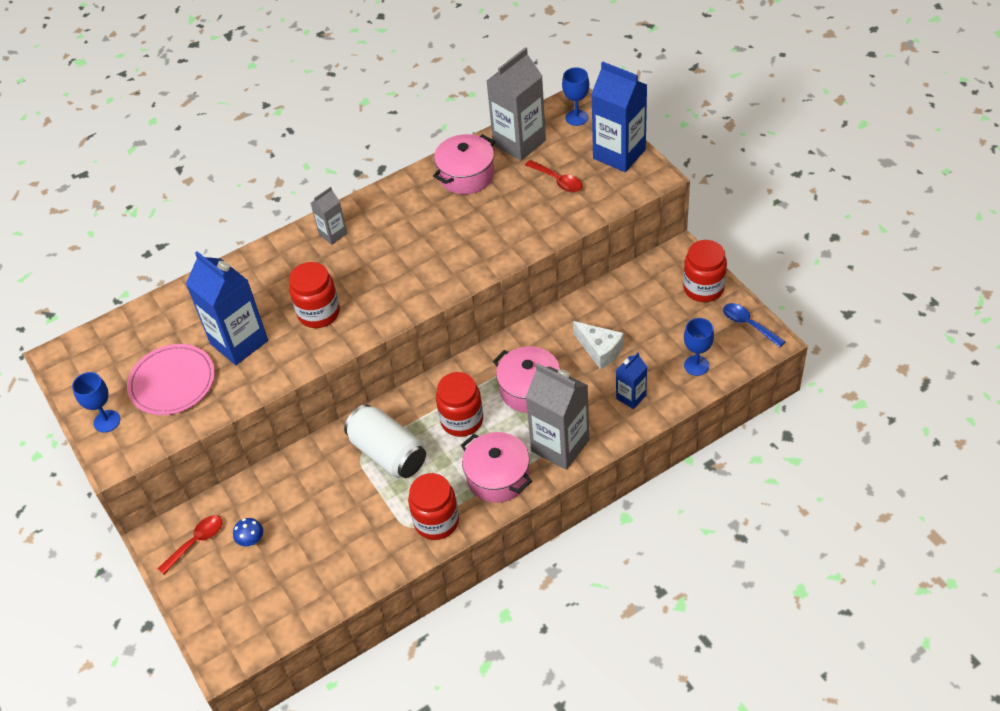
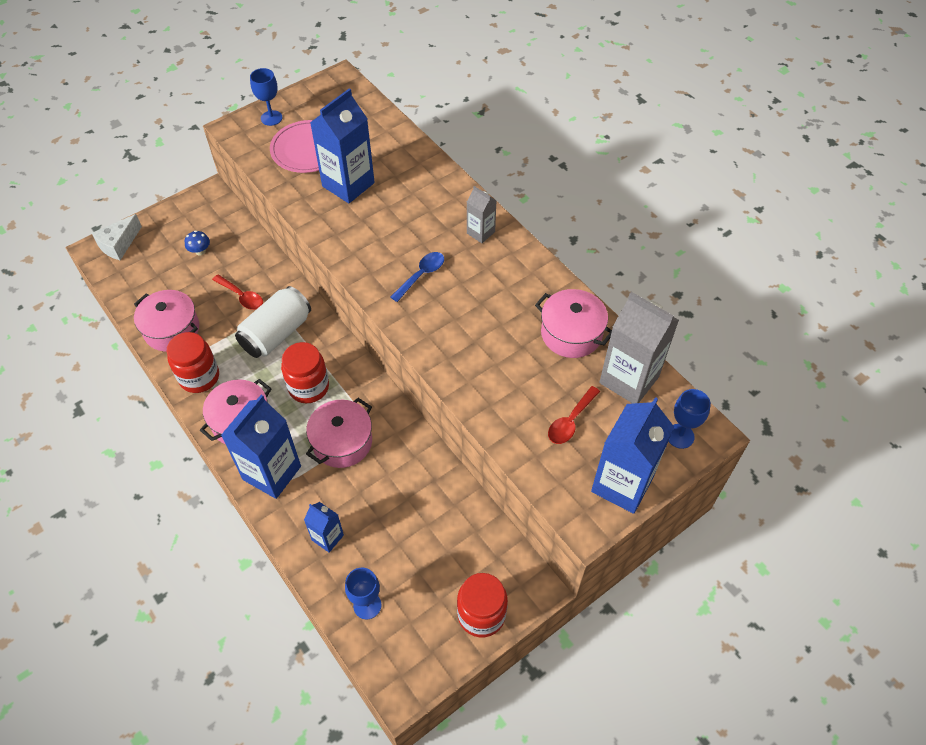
camera: 80 degrees right, 5 degrees up
red spoon [158,515,222,575] -> red spoon moved to [212,275,263,310]
red jar [289,262,340,328] -> none
grey carton [526,363,589,470] -> blue carton [221,395,301,499]
white cheese [573,321,624,370] -> white cheese moved to [92,214,142,260]
blue spoon [723,303,785,347] -> blue spoon moved to [391,252,444,302]
none -> pink pot [134,290,199,352]

